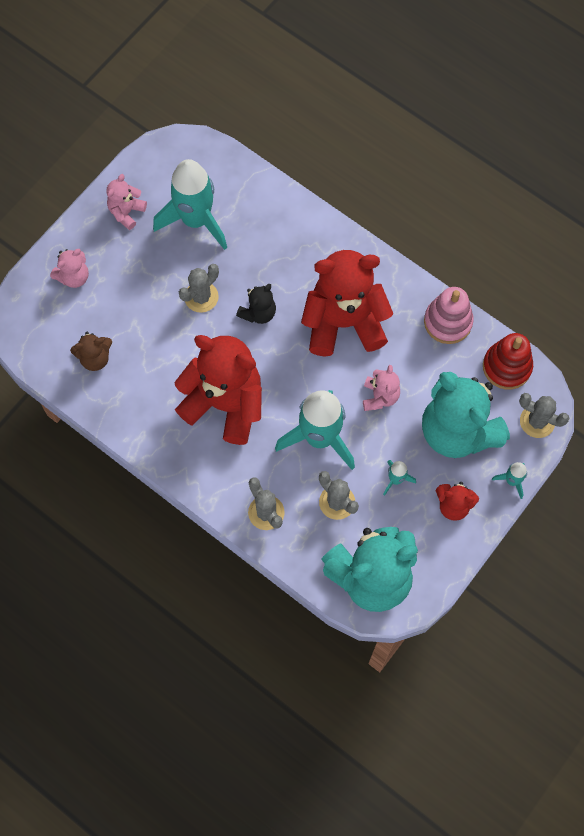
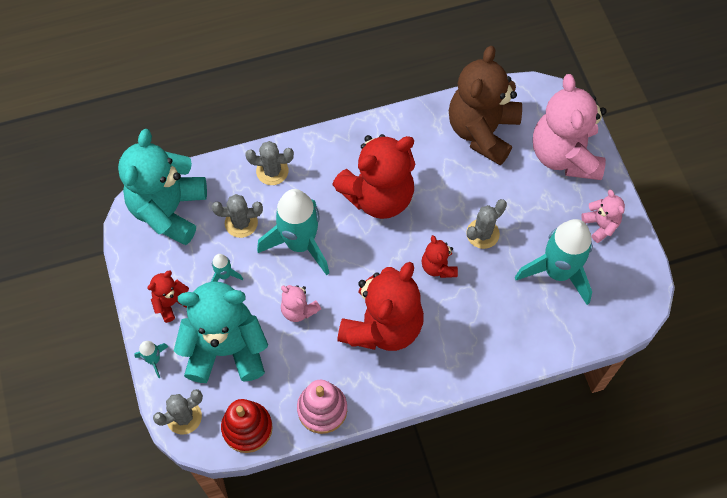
camera: 125 degrees right, 5 degrees down
pink teddy bear [50,249,89,288] -> pink teddy bear [533,74,606,180], size x2.16
brown teddy bear [70,332,112,371] -> brown teddy bear [449,46,522,165], size x2.16
grey cactus [179,264,219,313] -> grey cactus turned 60 degrees clockwise [466,199,507,249]
black teddy bear [236,284,276,324] -> red teddy bear [422,235,458,278]

